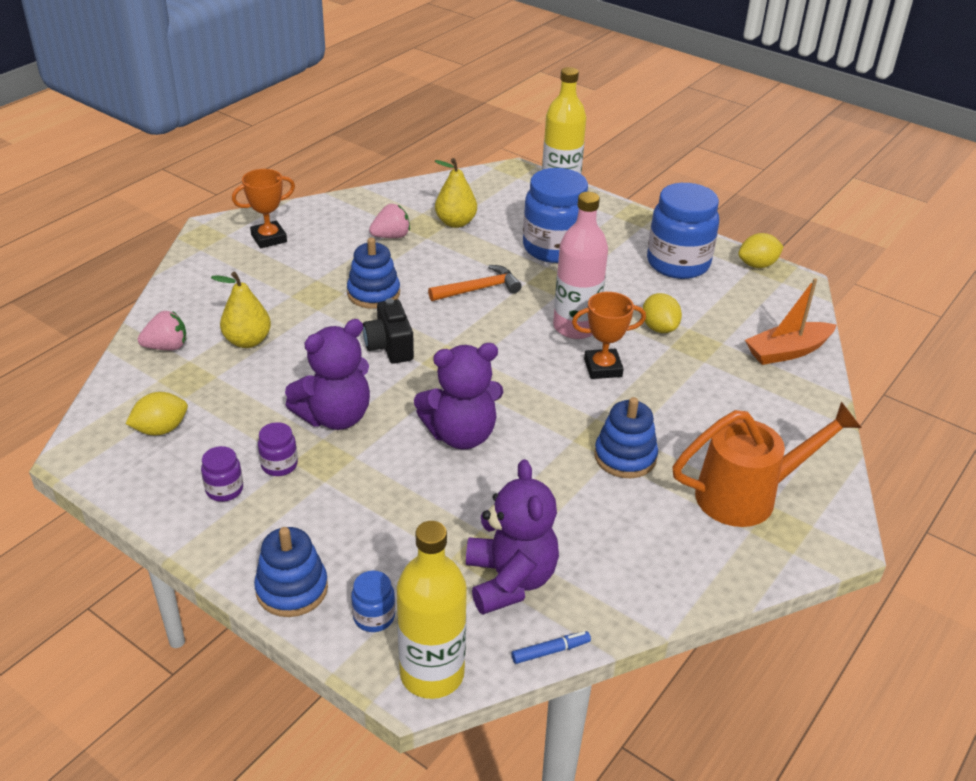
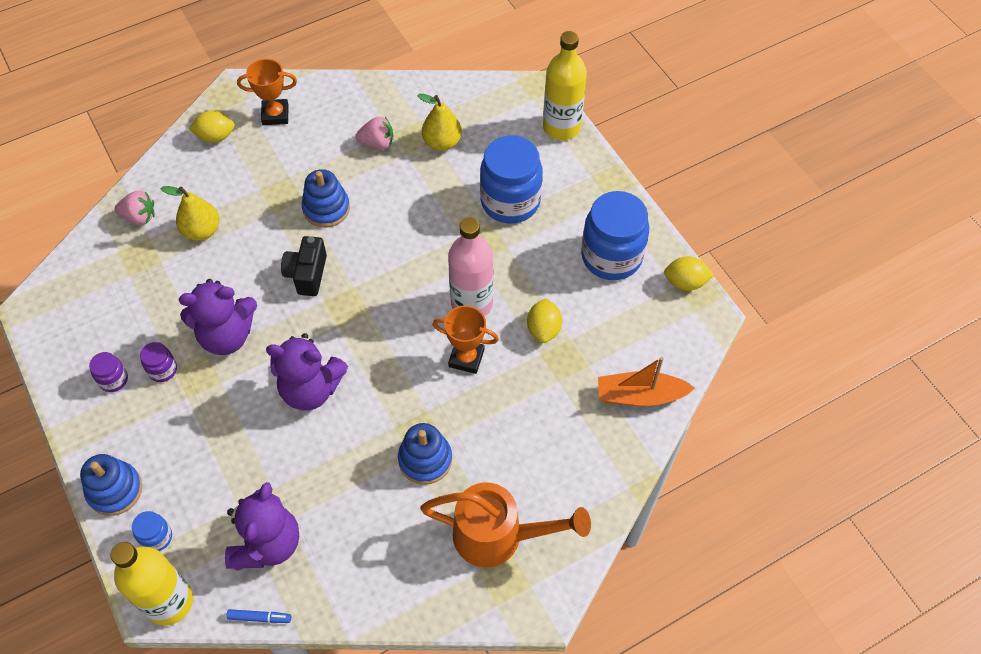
camera: 25 degrees right, 20 degrees up
yellow lemon [125,392,188,435] -> yellow lemon moved to [189,110,235,143]
orange hammer [428,265,522,301] -> none

